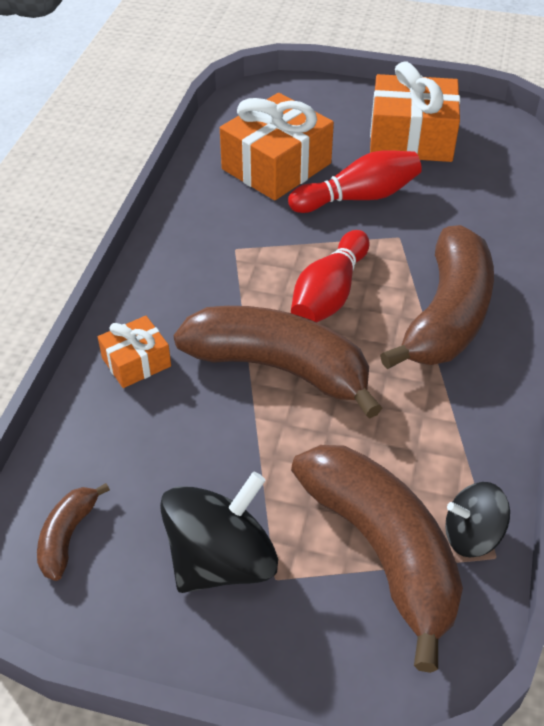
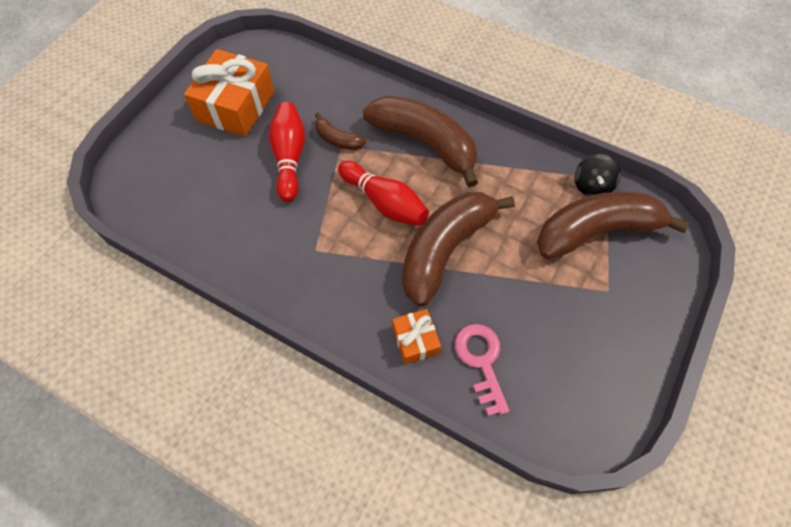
camera: 75 degrees left, 15 degrees up
brown banana [37,483,110,581] -> brown banana moved to [315,113,366,150]
black spinning top [160,472,278,593] -> none
orange gift [220,93,334,200] -> none
none -> pink key [455,324,510,416]

